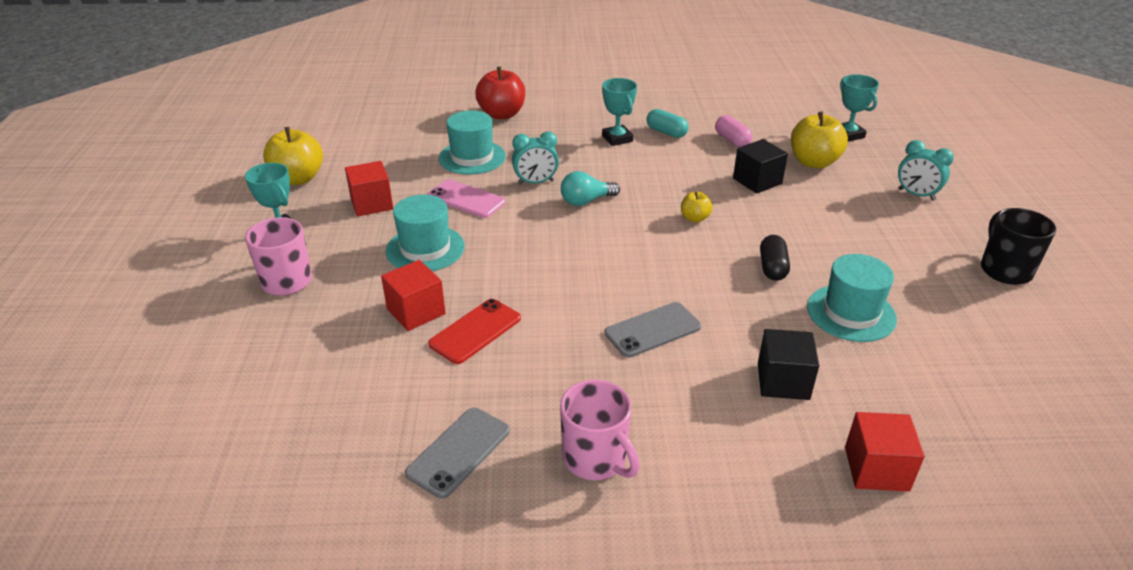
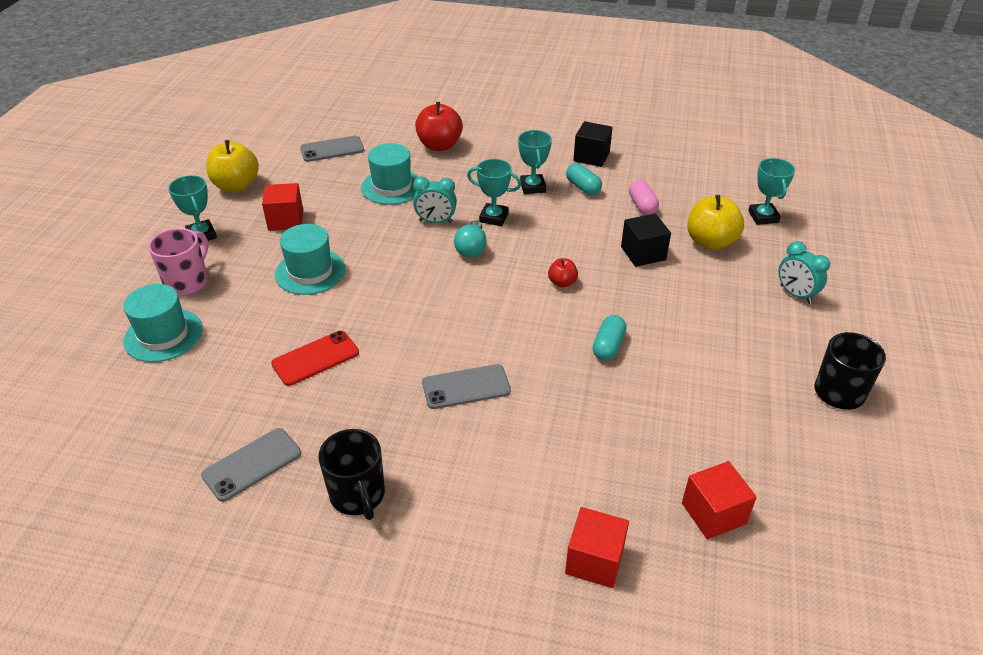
camera: 15 degrees right, 5 degrees up
red cube [381,260,446,331] -> red cube moved to [682,461,757,539]
pink phone [428,179,505,218] -> none
pink mug [560,380,640,480] -> black mug [318,429,385,520]
turquoise light bulb [561,171,620,206] -> turquoise light bulb turned 75 degrees counterclockwise [454,220,487,257]
yellow apple [681,192,713,222] -> red apple [548,258,578,288]
black cube [758,329,819,400] -> black cube moved to [573,121,613,167]
black capsule [760,235,790,281] -> turquoise capsule [593,315,626,361]
turquoise hat [807,254,897,342] -> turquoise hat moved to [123,284,203,362]
none -> grey phone [300,136,364,162]
none -> turquoise trophy [467,159,522,226]

